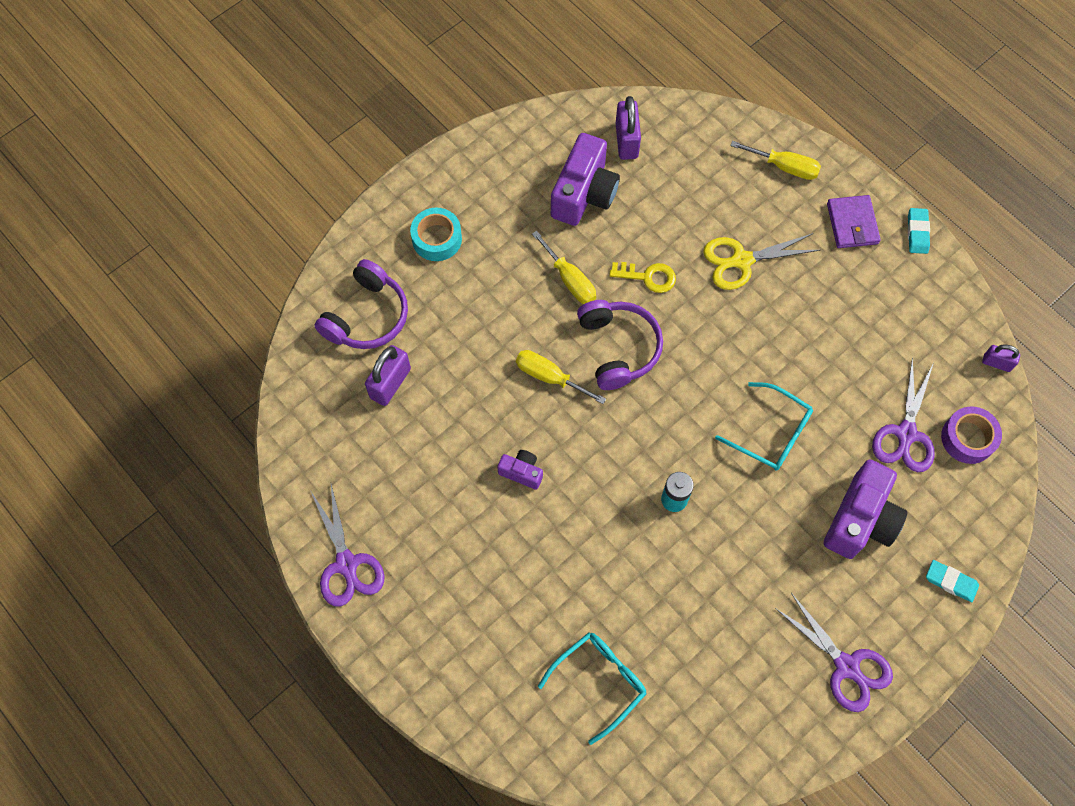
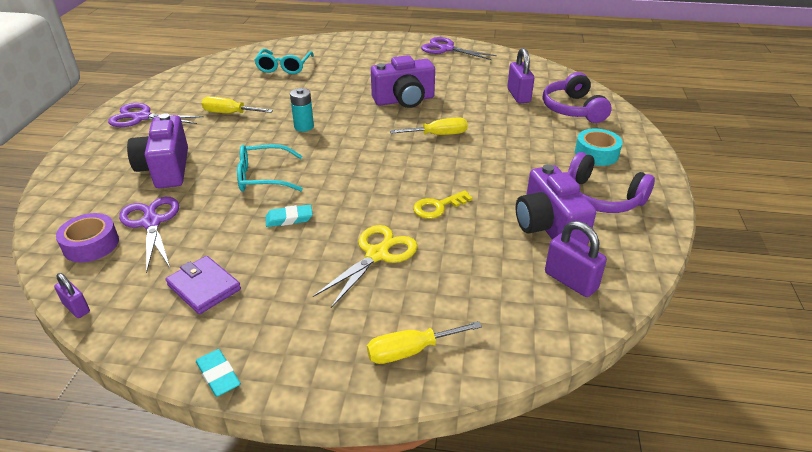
camera: 140 degrees right, 30 degrees down
purple camera [497,450,543,490] -> purple camera [371,55,435,108], size x2.00
yellow screwdriver [532,230,596,304] -> yellow screwdriver moved to [202,96,273,113]
purple headphones [577,300,663,390] -> purple headphones moved to [568,152,655,213]
purple wallet [827,195,881,248] -> purple wallet moved to [166,256,241,314]
turquoise eraser [926,560,979,602] -> turquoise eraser moved to [265,205,313,227]
purple padlock [982,344,1020,372] -> purple padlock turned 60 degrees clockwise [54,273,90,318]

